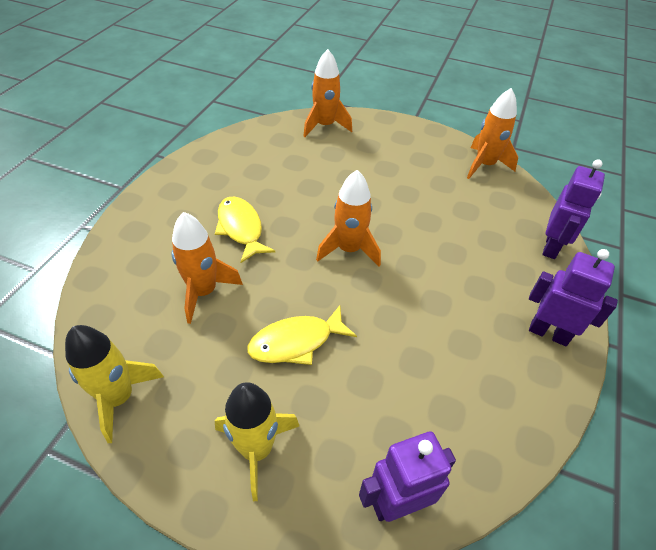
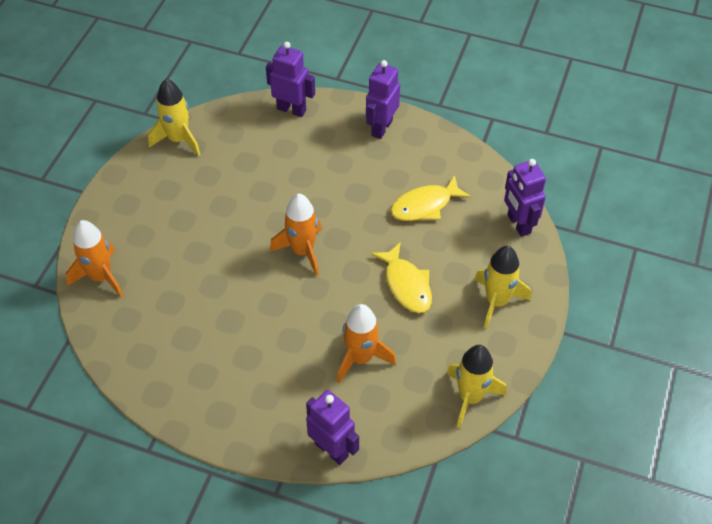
camera: 90 degrees left, 5 degrees up
yellow fish [215,197,275,263] -> yellow fish moved to [390,175,471,221]
orange rocket [467,88,518,179] -> yellow rocket [148,79,201,156]
none -> purple robot [306,390,359,465]

